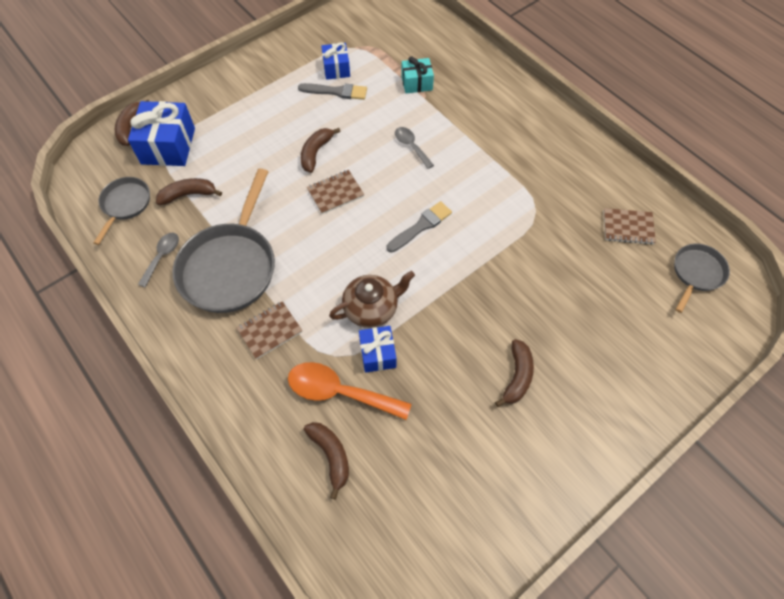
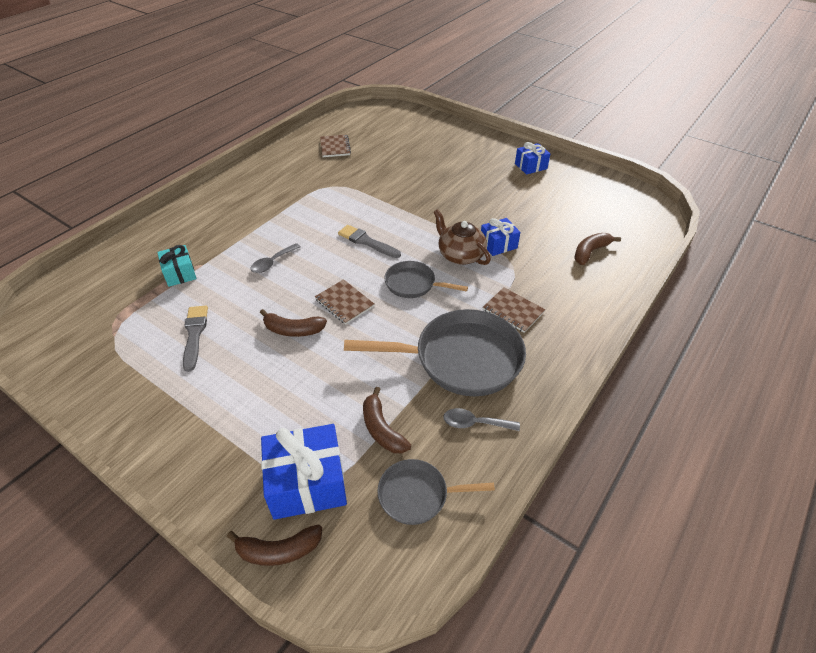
camera: 105 degrees left, 15 degrees down
orange spoon [288,362,411,420] -> none
blue gift [321,42,350,80] -> blue gift moved to [515,142,550,175]
brown banana [495,339,534,407] -> none
grey pan [674,244,730,313] -> grey pan moved to [384,261,468,298]

